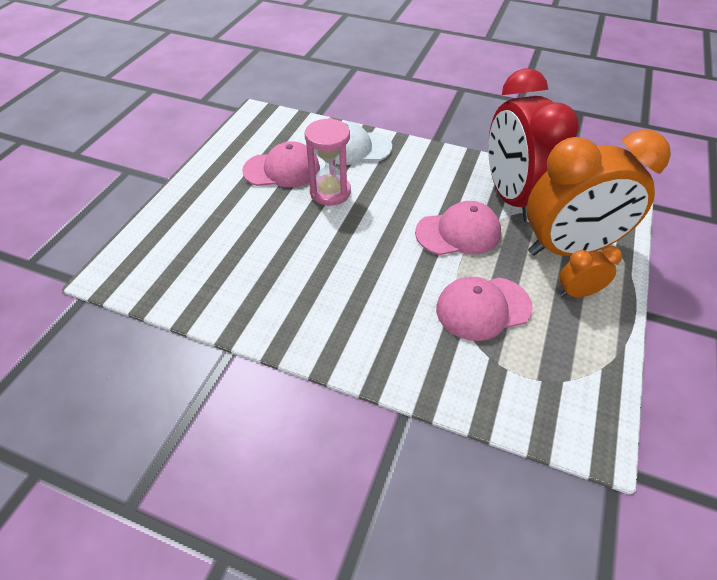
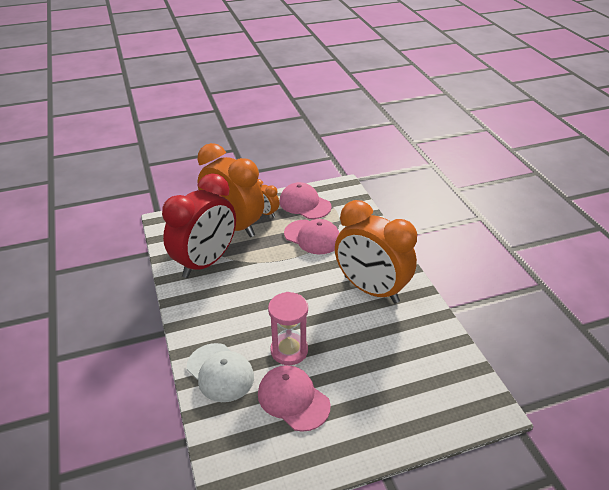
camera: 130 degrees left, 10 degrees down
pink cap [415,201,501,255] -> pink cap moved to [279,182,332,219]
none -> orange clock [335,200,417,304]

